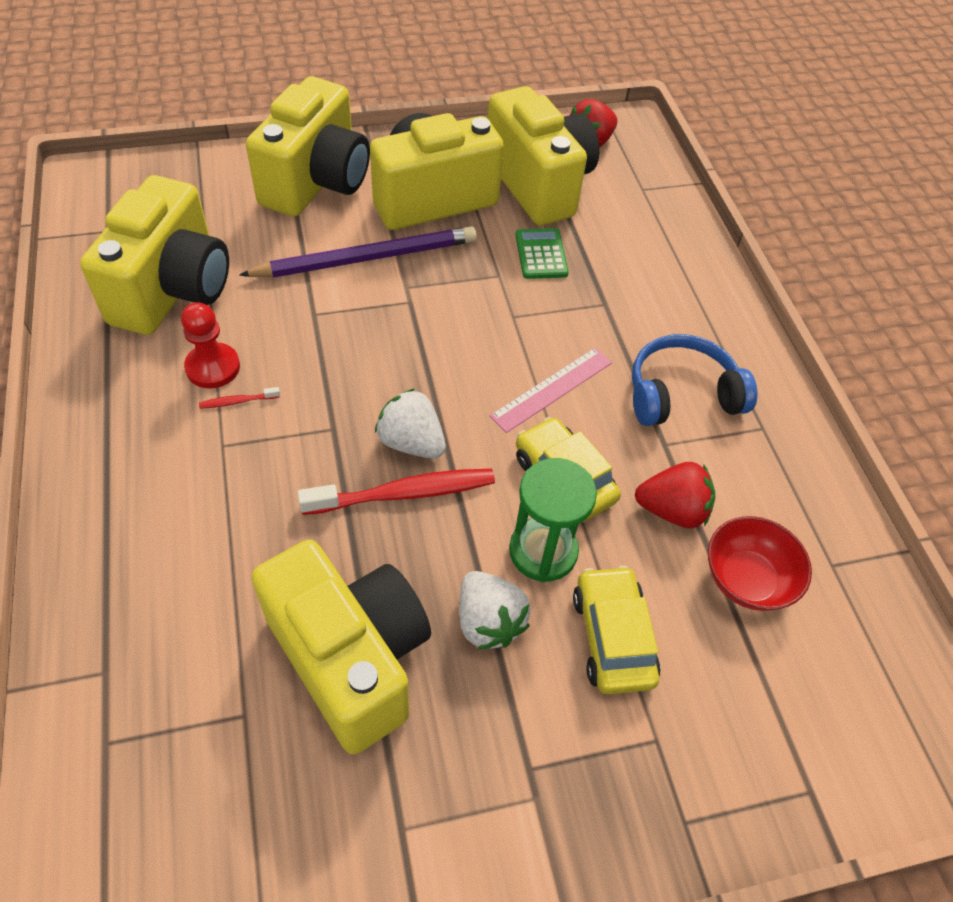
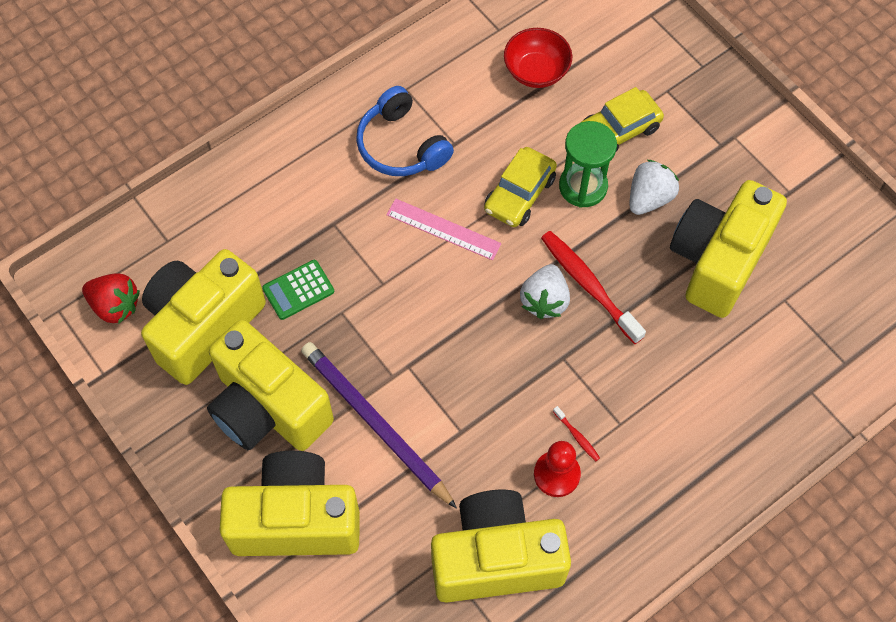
camera: 110 degrees left, 10 degrees up
red strawberry [635,462,715,528] -> none

